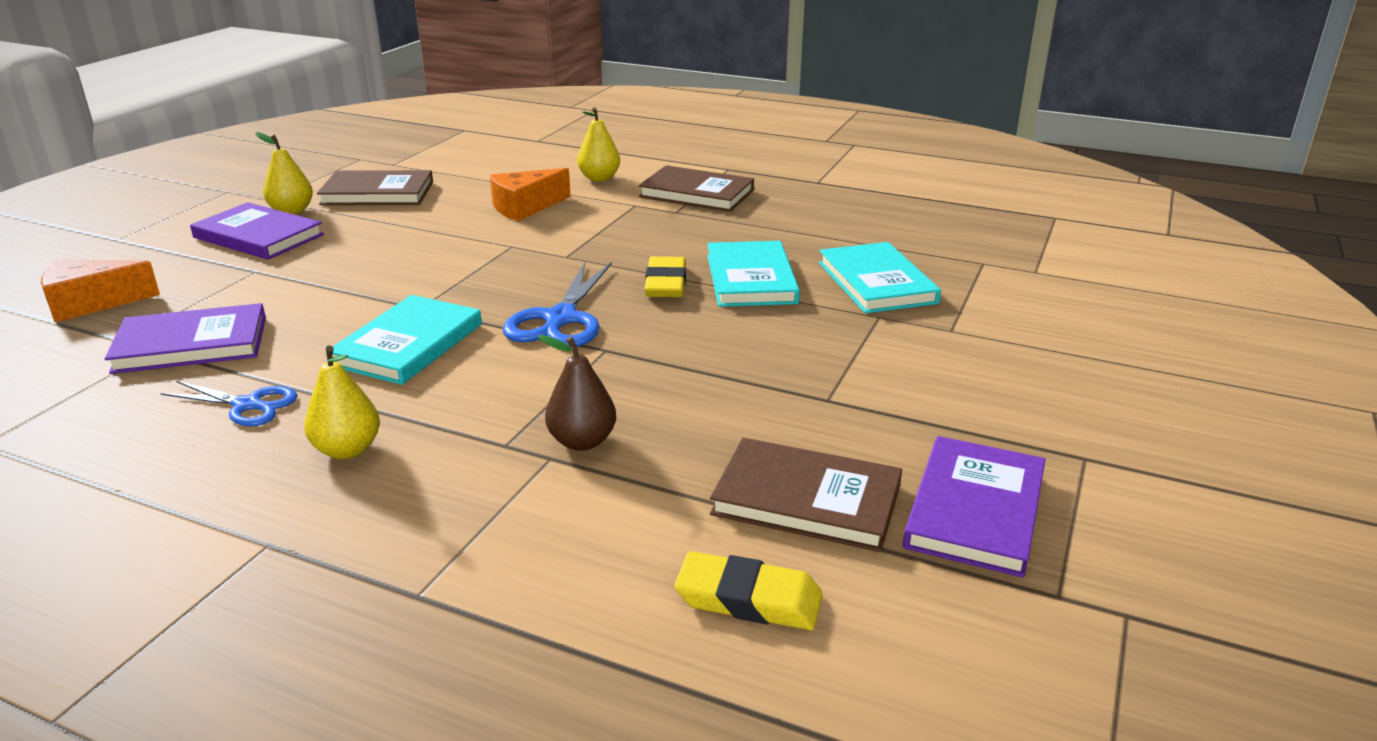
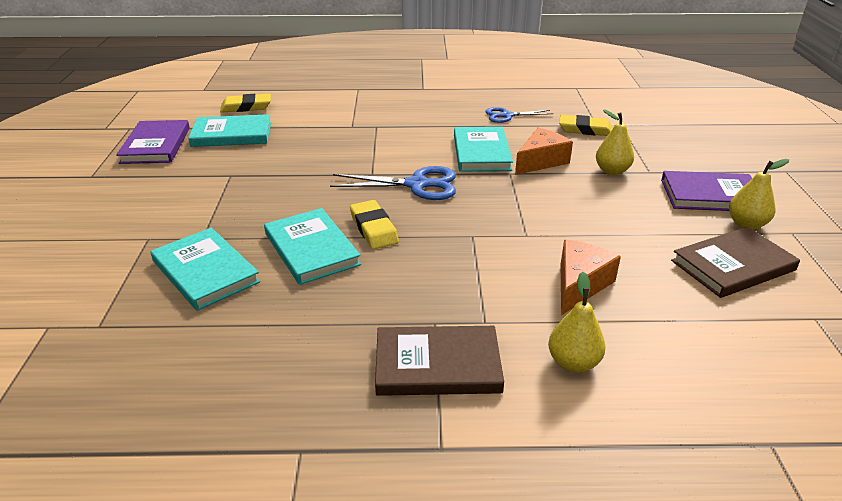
camera: 155 degrees right, 5 degrees up
orange cheese [41,259,160,322] -> orange cheese moved to [515,128,573,175]
purple book [105,303,266,374] -> yellow eraser [559,115,613,136]
yellow pear [304,345,380,459] -> yellow pear moved to [596,110,634,175]
blue scissors [503,262,612,347] -> blue scissors turned 105 degrees clockwise [330,166,456,200]
brown pear [538,335,616,451] -> none
brown book [710,438,902,552] -> turquoise book [188,114,271,147]

